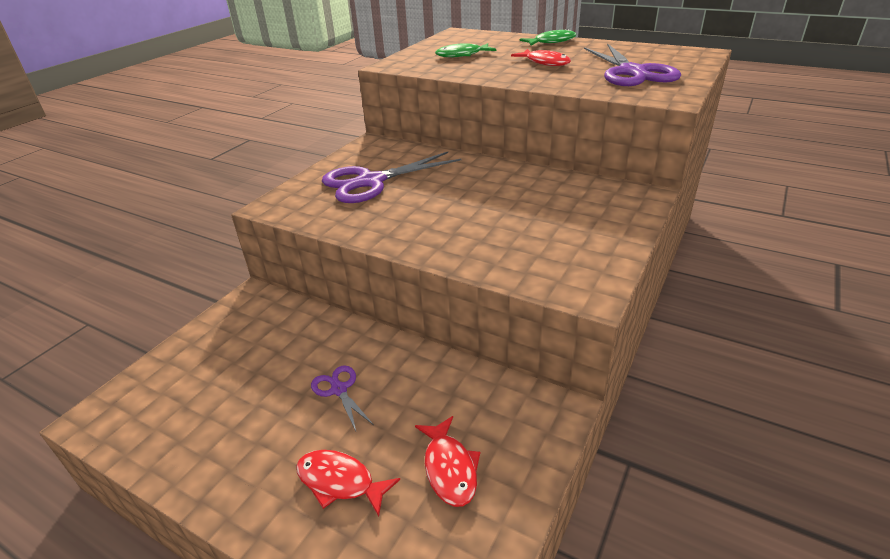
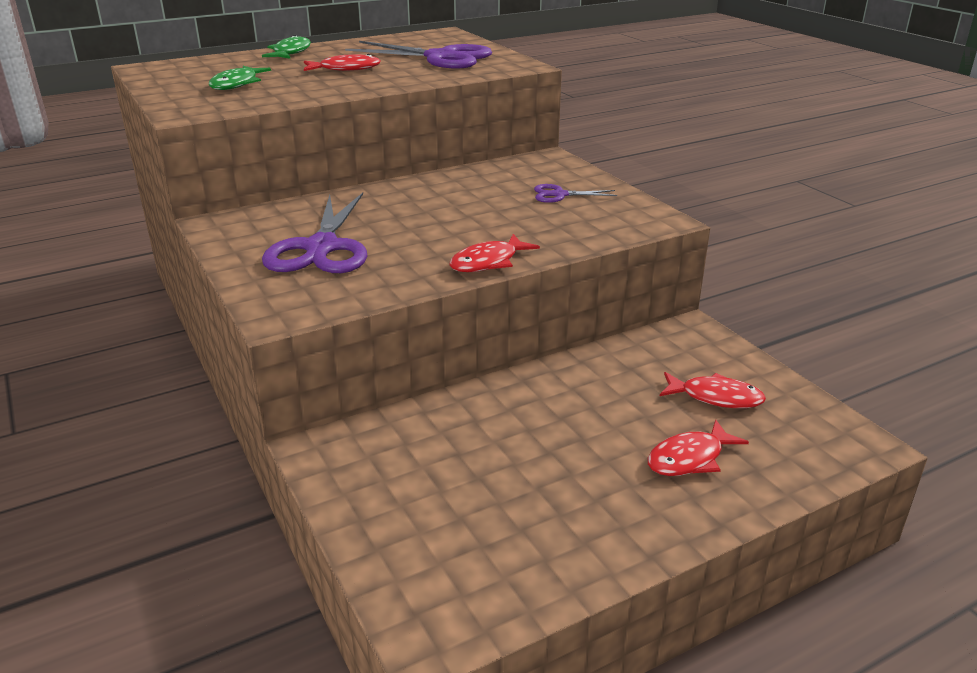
camera: 60 degrees left, 5 degrees down
purple scissors [311,365,374,431] -> purple scissors moved to [534,184,617,203]
none -> red fish [449,234,540,272]

